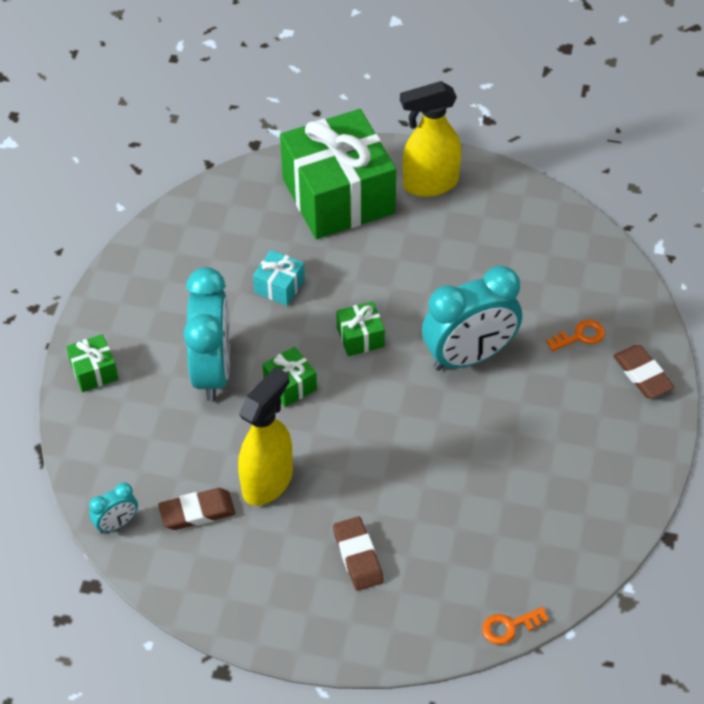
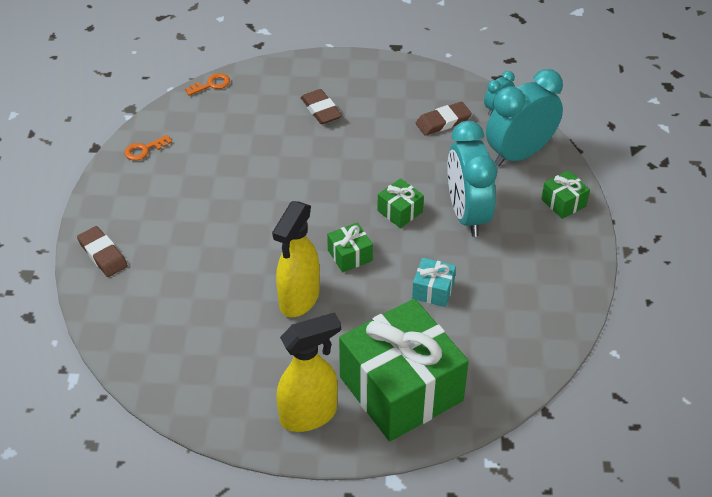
camera: 170 degrees right, 5 degrees down
yellow spray bottle [238,366,293,506] -> yellow spray bottle moved to [272,201,320,317]
turquoise clock [422,266,522,371] -> turquoise clock moved to [486,69,563,166]
orange key [546,320,605,351] -> orange key moved to [124,135,172,161]

